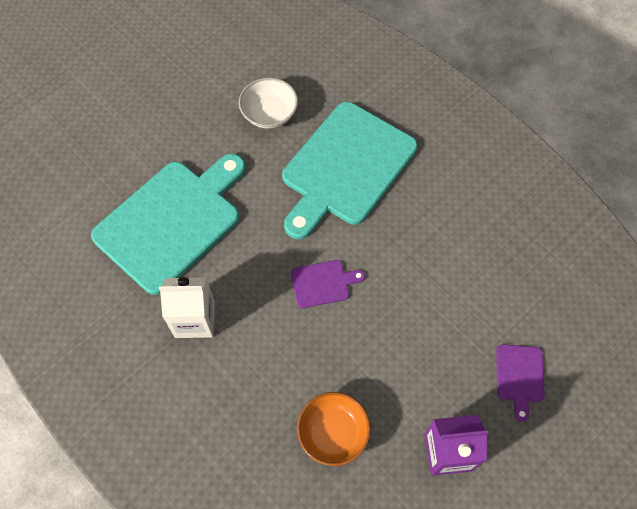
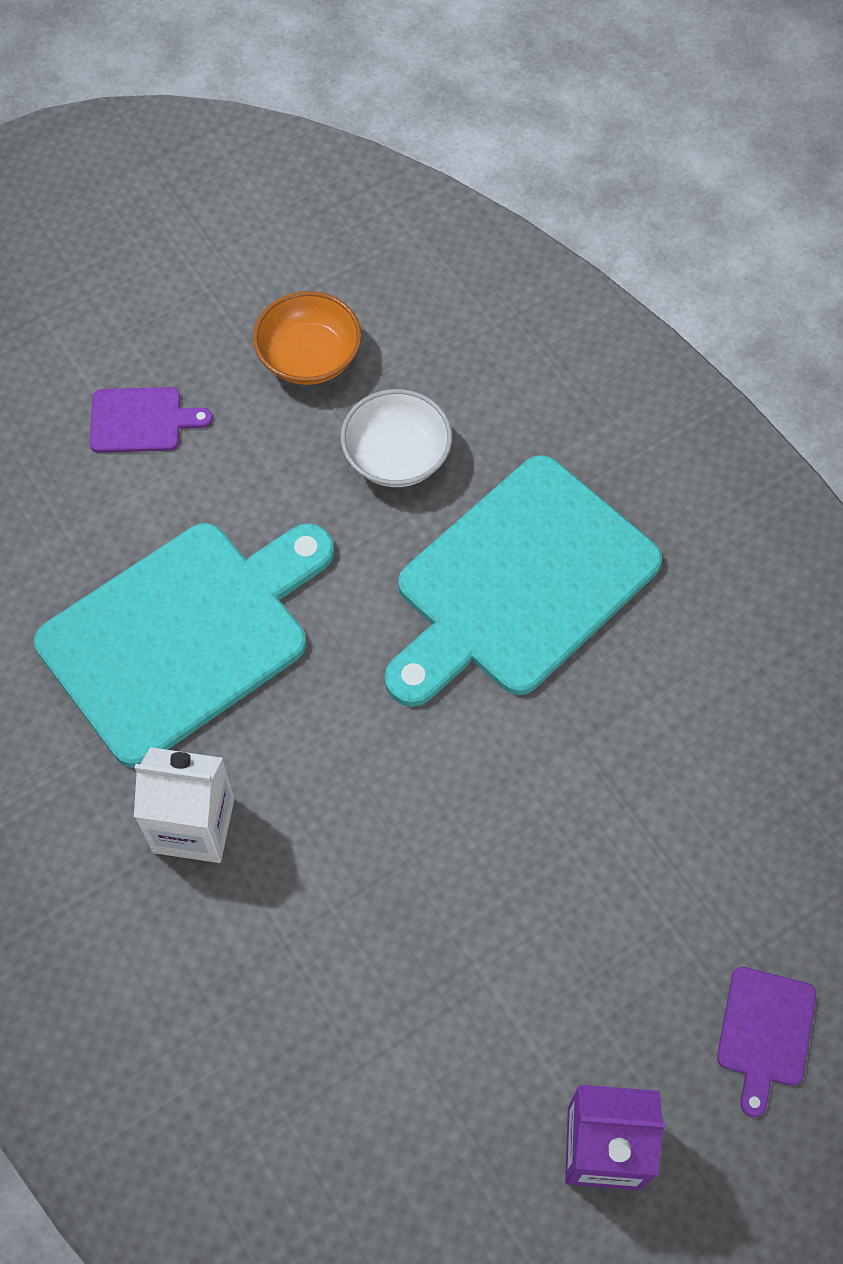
camera: 10 degrees right, 0 degrees up
purple cutting board [291,260,365,308] -> purple cutting board moved to [90,387,213,453]
orange bowl [297,392,371,466] -> orange bowl moved to [253,291,362,385]

